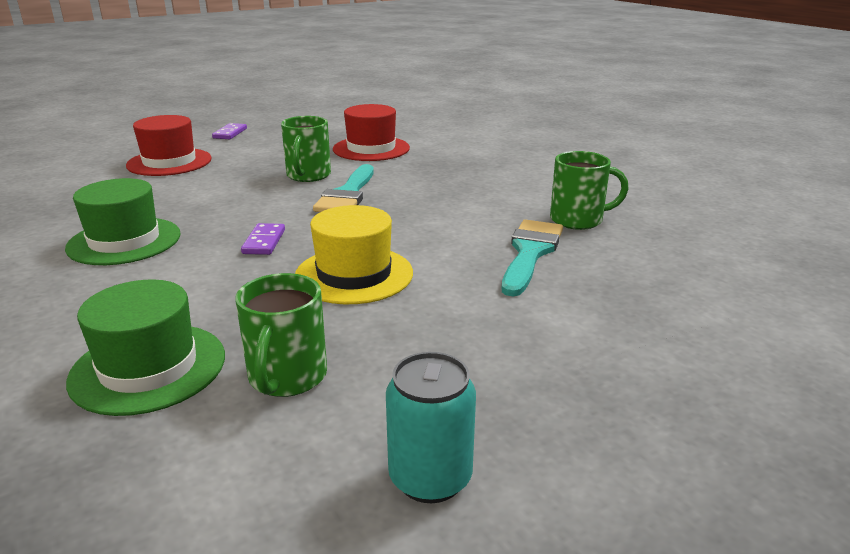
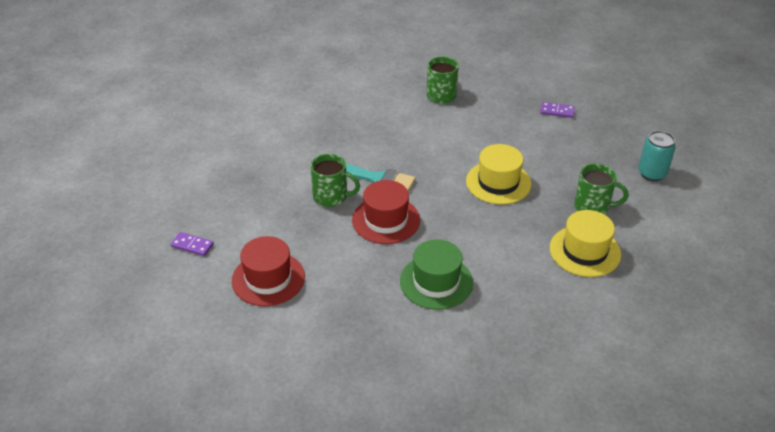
camera: 80 degrees left, 15 degrees up
green hat [66,279,225,416] -> yellow hat [550,210,621,277]
purple domino [241,223,285,255] -> purple domino moved to [540,102,575,118]
red hat [333,104,410,161] -> red hat moved to [352,180,420,244]
turquoise brush [502,219,563,296] -> none

